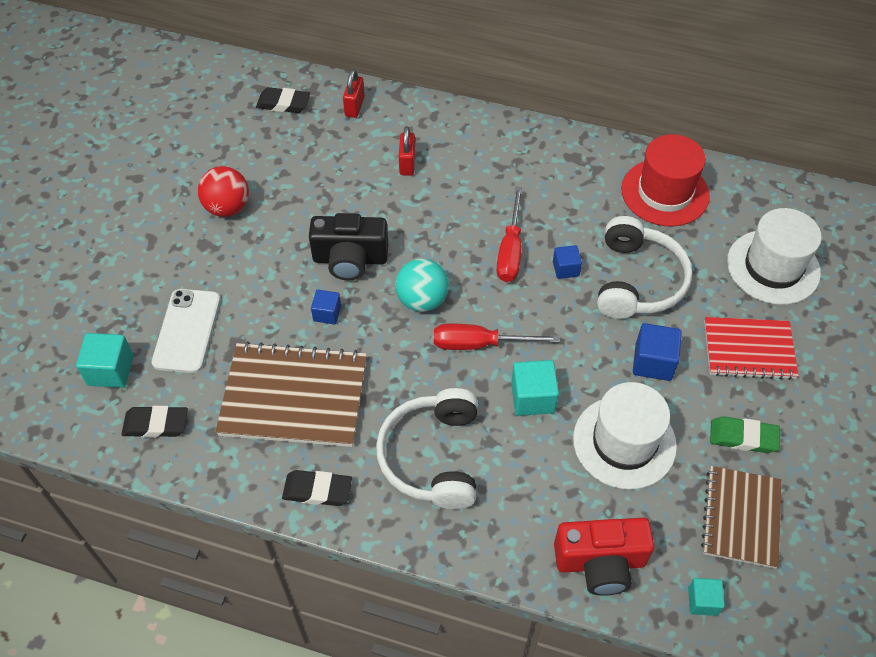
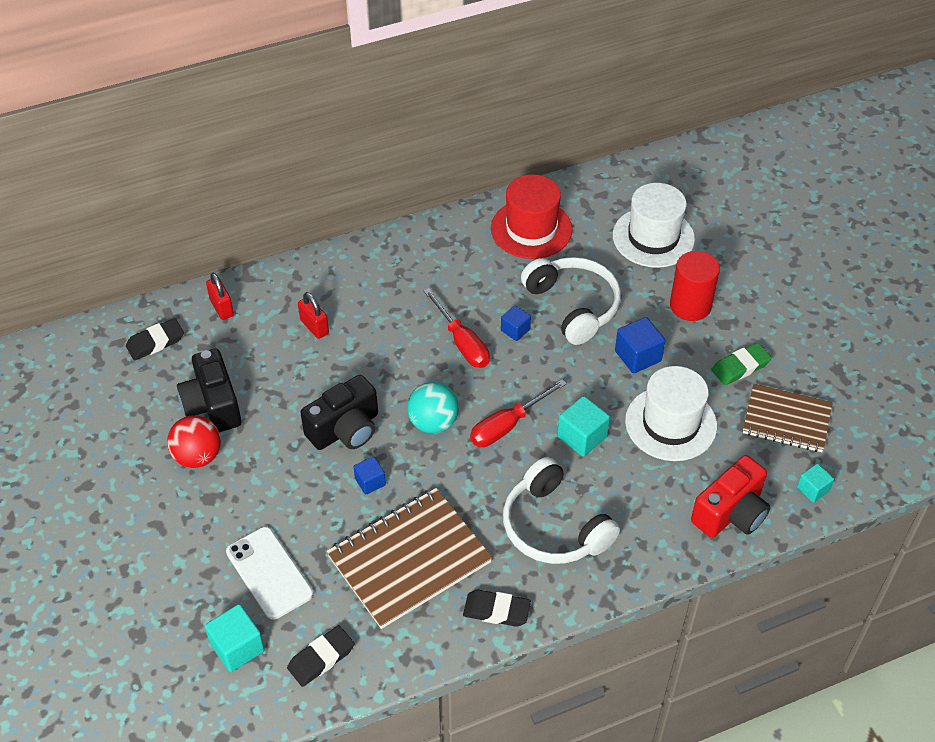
camera: 40 degrees left, 5 degrees down
black eraser [282,470,352,506] -> black eraser turned 45 degrees clockwise [463,590,531,627]
brown notebook [701,466,782,569] -> brown notebook turned 45 degrees counterclockwise [743,384,833,452]
red notebook [704,317,799,380] -> red cylinder [670,251,720,321]
none -> black camera [177,349,242,432]

